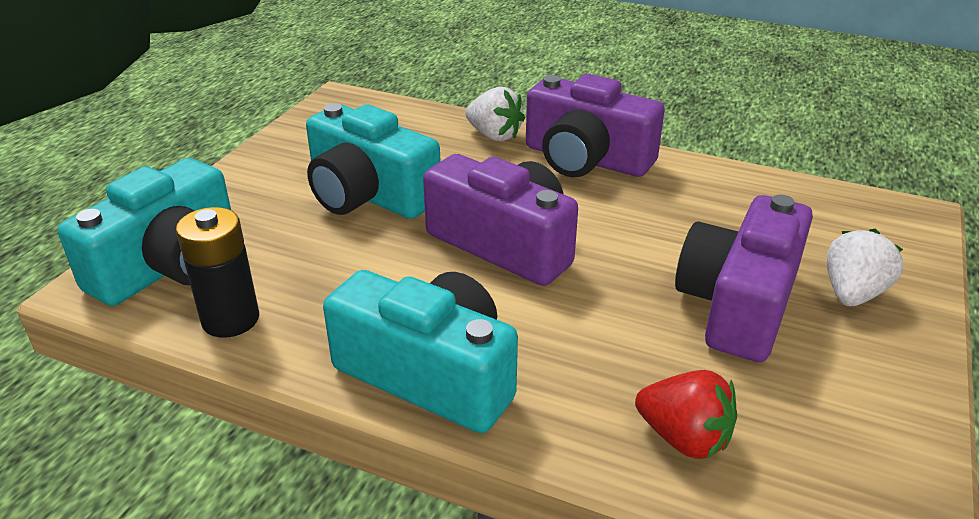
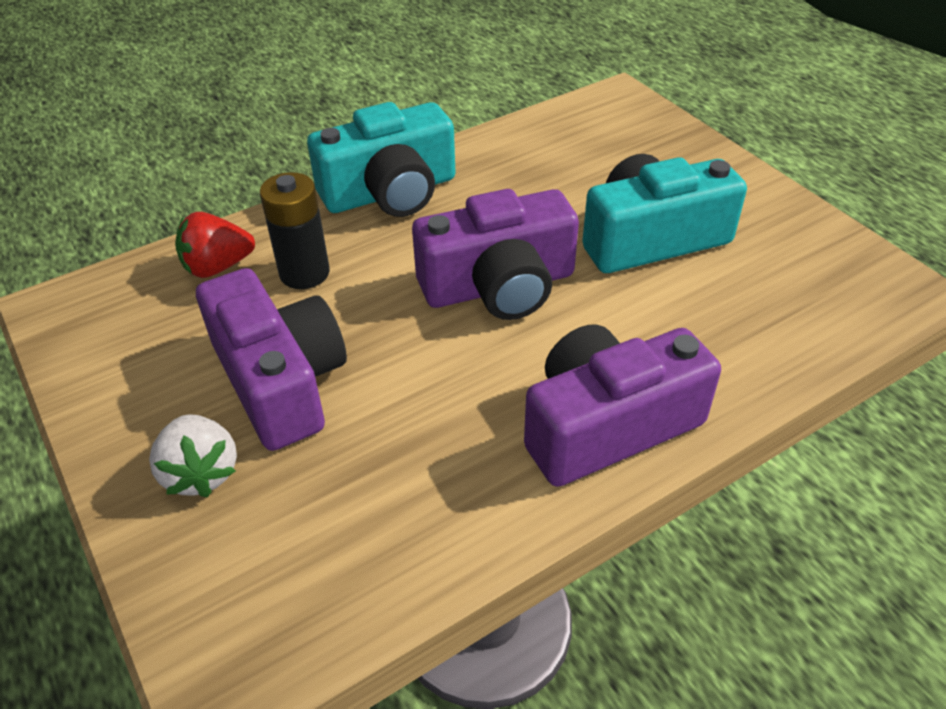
camera: 125 degrees right, 10 degrees up
turquoise camera [58,158,231,306] -> none
black battery [176,207,259,338] -> black battery moved to [260,172,330,289]
white strawberry [465,87,525,141] -> none

